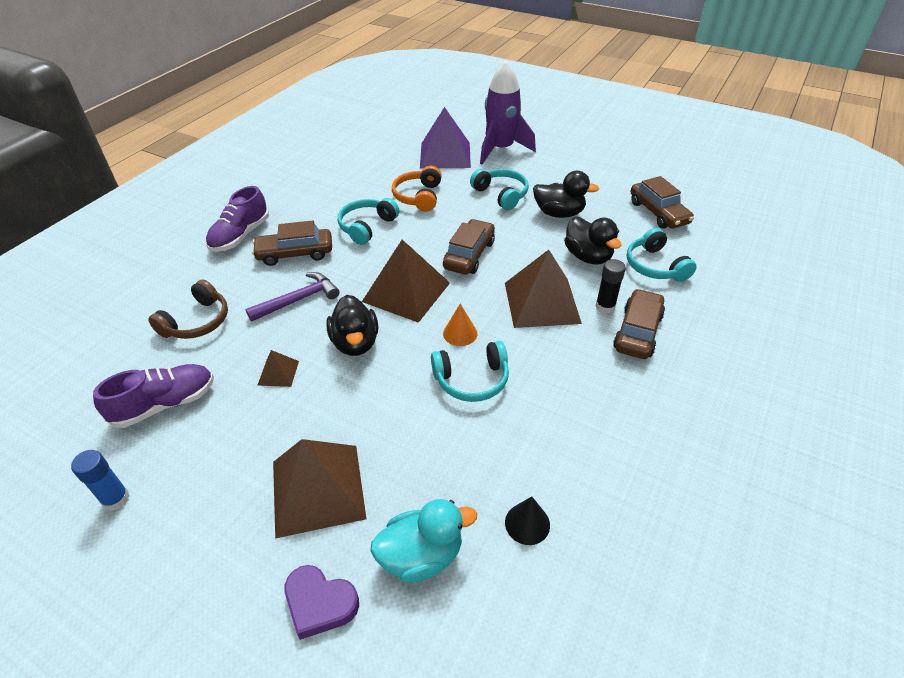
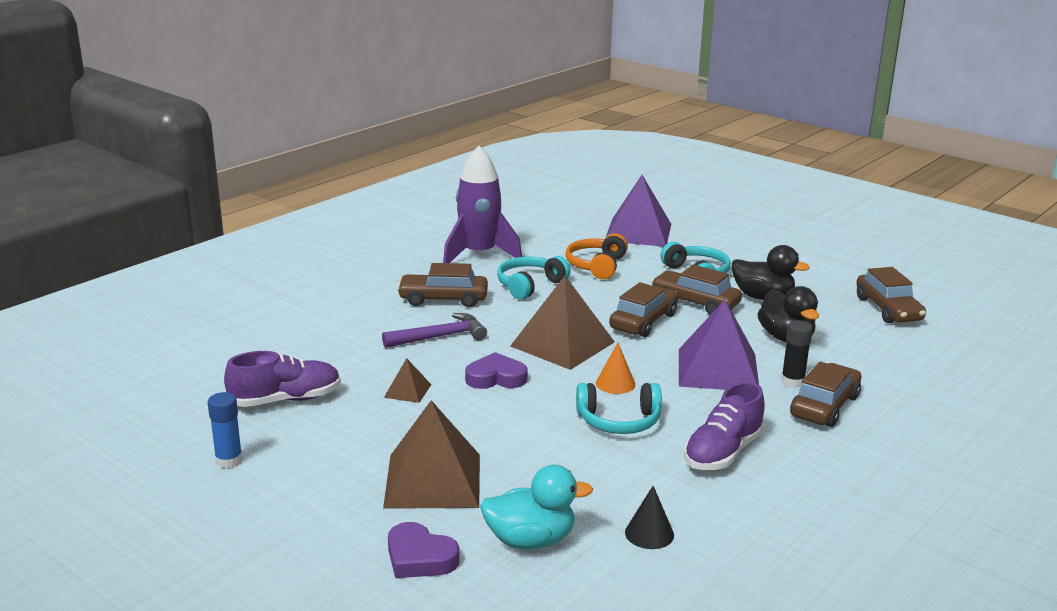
camera: 10 degrees right, 20 degrees down
brown headphones [148,279,228,339] -> none
purple shoe [206,186,269,252] -> purple shoe moved to [684,382,765,470]
black duck [326,295,378,356] -> purple heart [465,352,528,389]
purple rocket [480,60,536,165] -> purple rocket moved to [443,146,522,263]
brown pyramid [505,250,582,328] -> purple pyramid [679,300,759,390]
turquoise headphones [627,228,697,282] -> none
none -> brown car [651,265,742,315]

